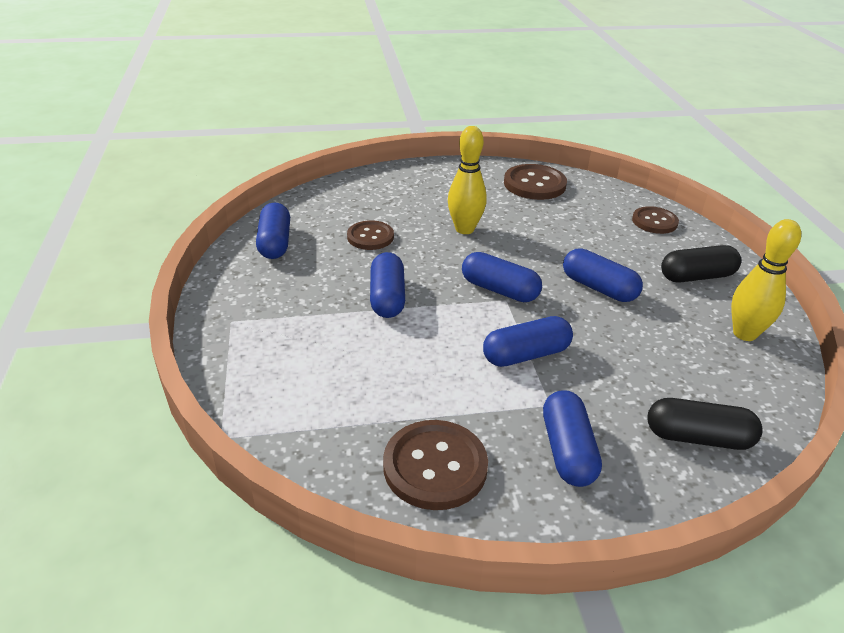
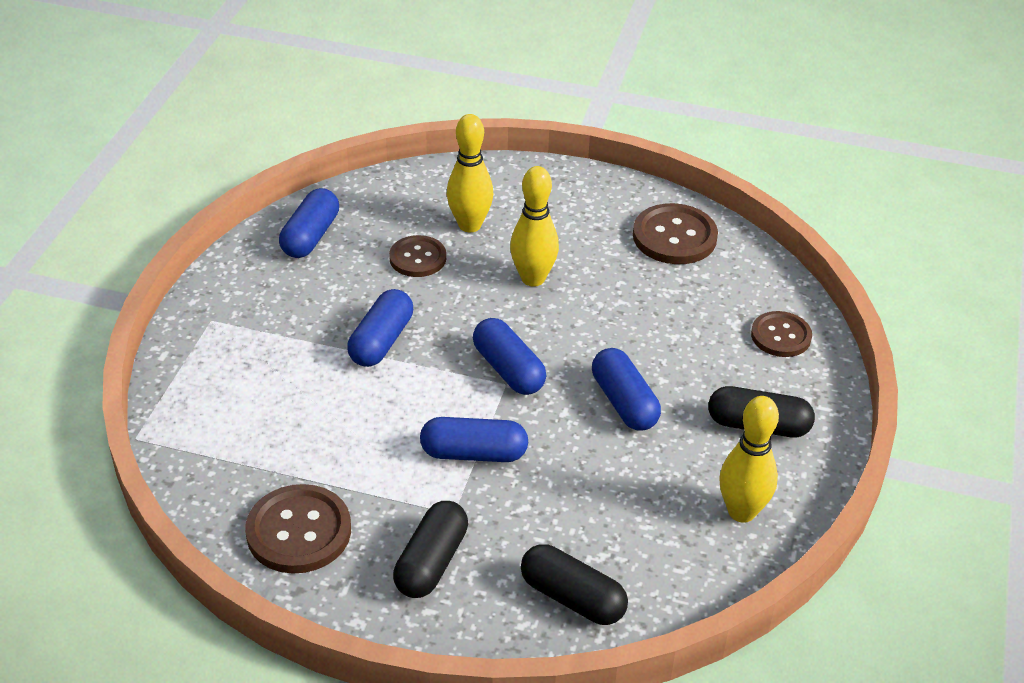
camera: 25 degrees right, 5 degrees up
blue capsule [543,390,602,487] -> black capsule [393,501,468,598]
none -> yellow bowling pin [447,114,493,232]

